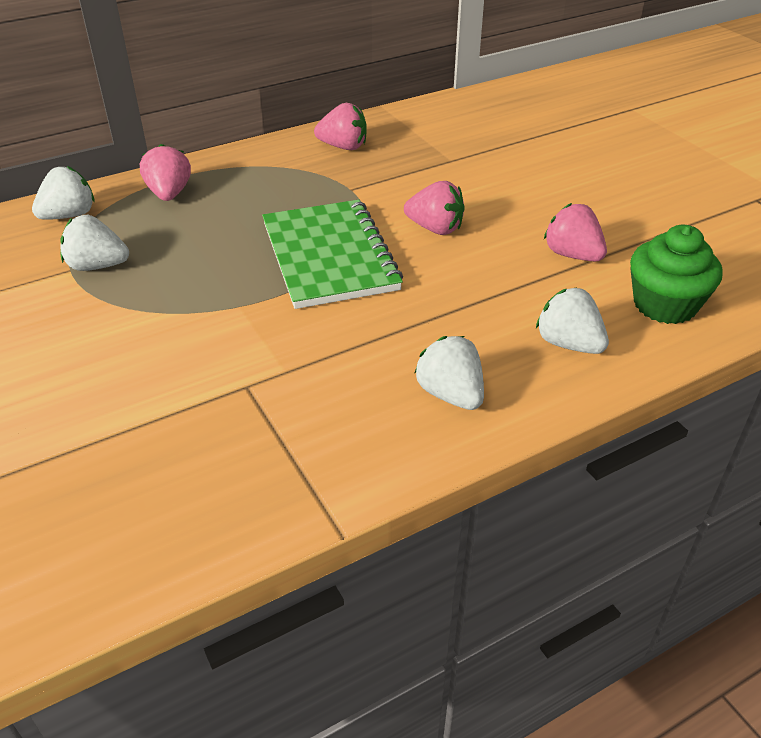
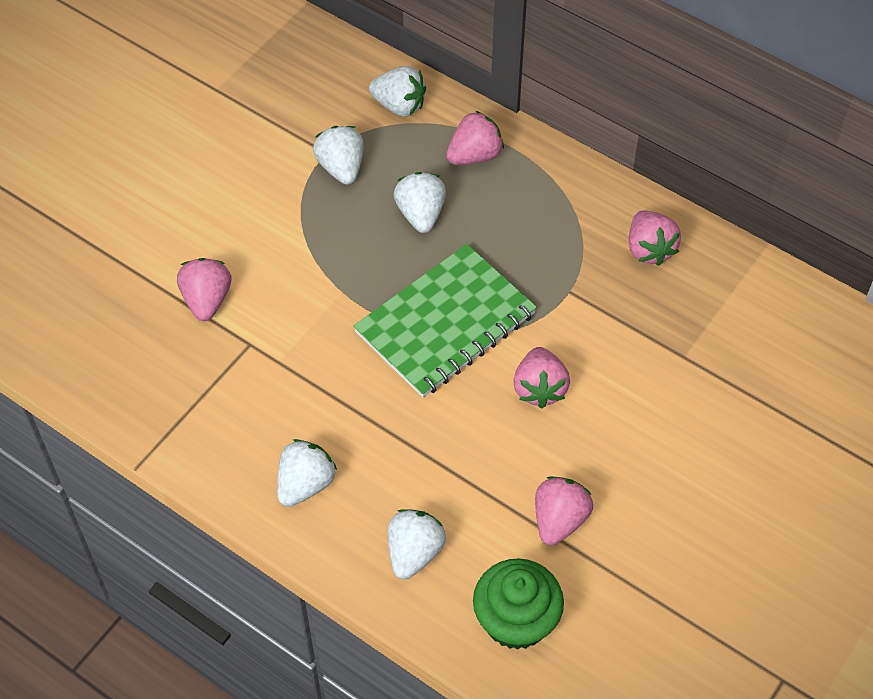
camera: 65 degrees right, 15 degrees up
none -> pink strawberry [177,258,231,321]
none -> white strawberry [394,172,446,233]

